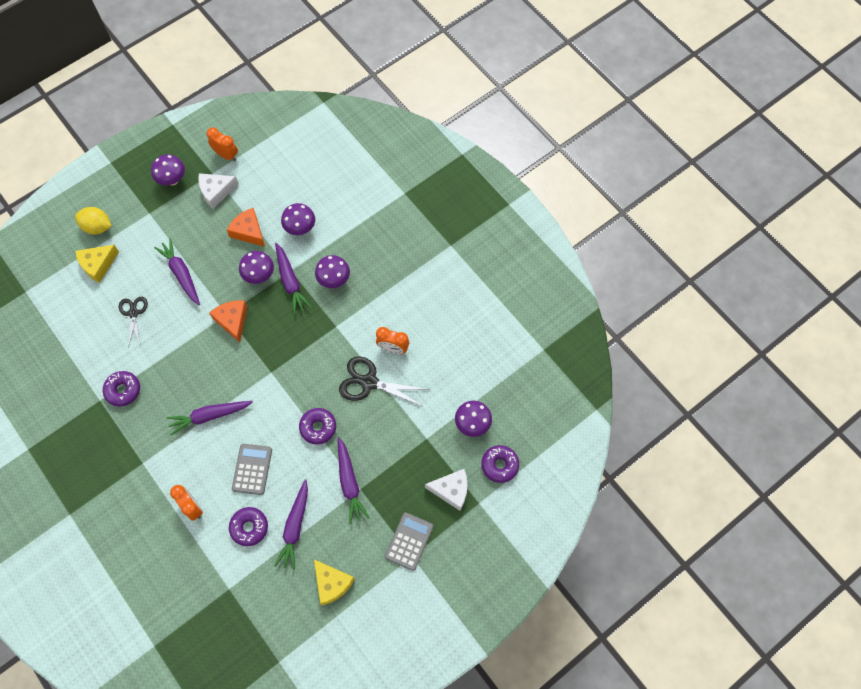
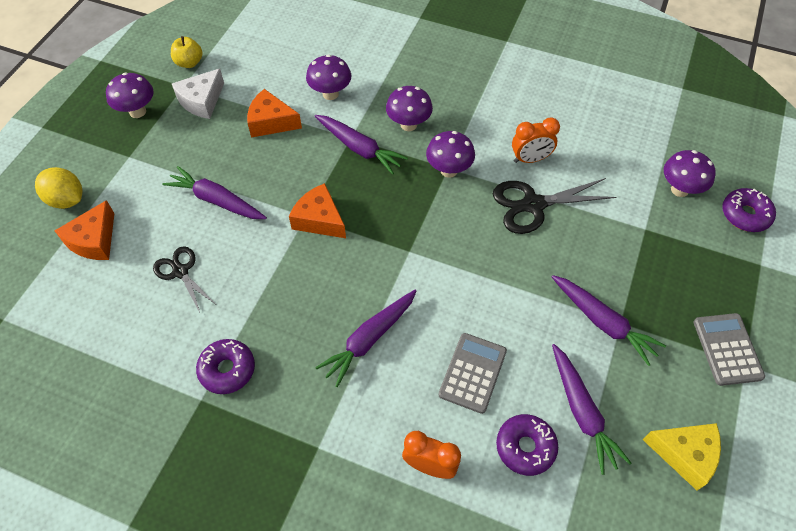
camera: 30 degrees left, 10 degrees down
yellow lemon [75,207,112,234] -> yellow lemon turned 45 degrees clockwise [35,167,83,209]
yellow cheese [75,245,119,283] -> orange cheese [55,200,114,260]
orange clock [207,127,238,161] -> yellow apple [171,36,202,68]
grey calculator [232,444,272,495] -> grey calculator turned 45 degrees clockwise [439,333,507,414]
purple mushroom [239,251,274,284] -> purple mushroom moved to [426,131,475,178]
purple donut [299,408,336,444] -> none
white cheese [425,469,468,511] -> none

